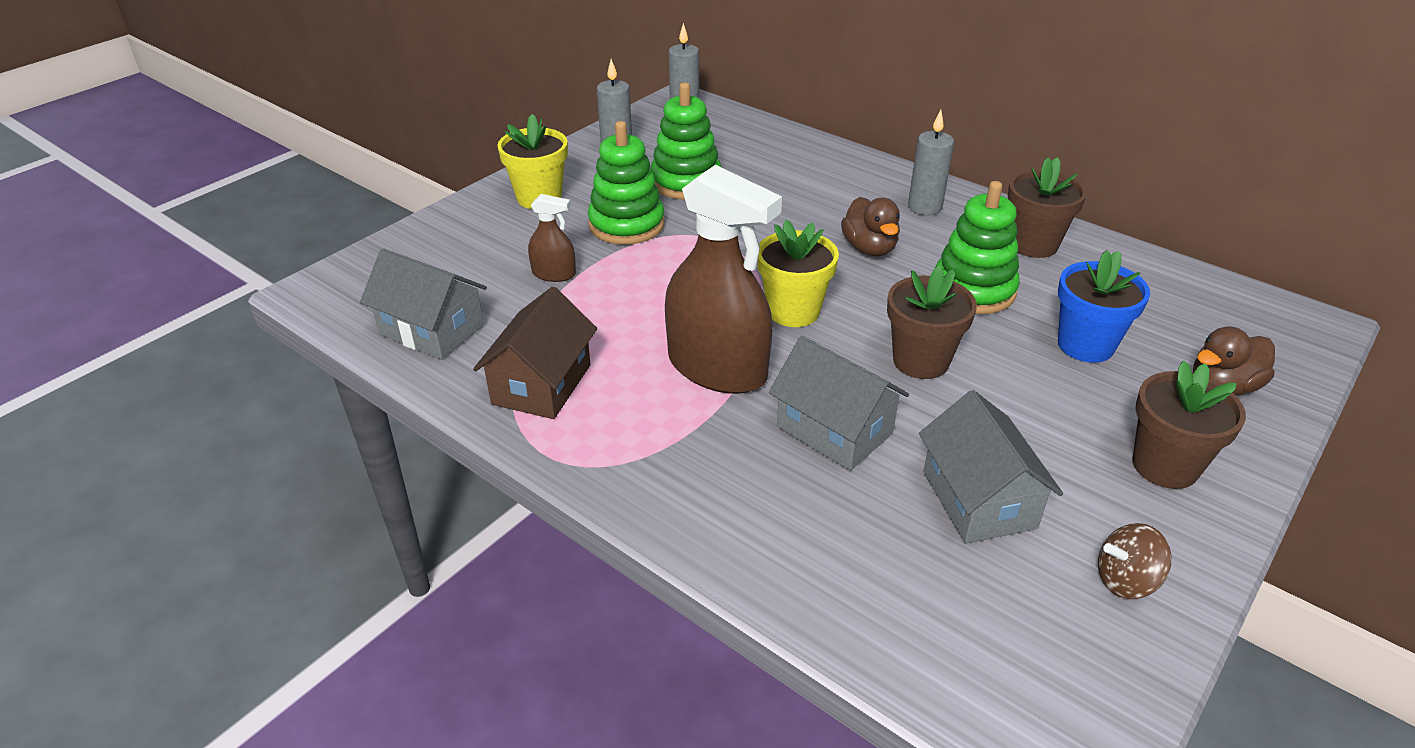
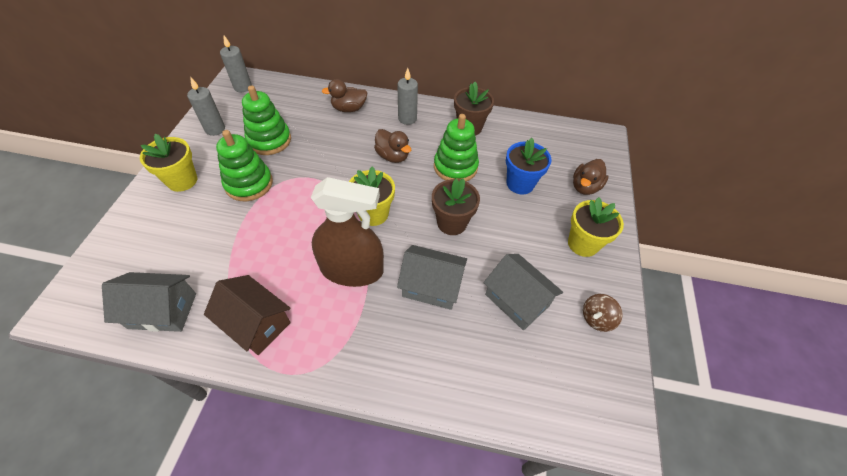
camera: 30 degrees left, 15 degrees up
brown house [473,287,597,419] -> brown house turned 45 degrees counterclockwise [204,275,291,355]
brown spray bottle [528,194,576,282] -> none
brown flower pot [1132,361,1246,489] -> yellow flower pot [568,197,624,257]
none -> brown duck [322,79,368,112]

